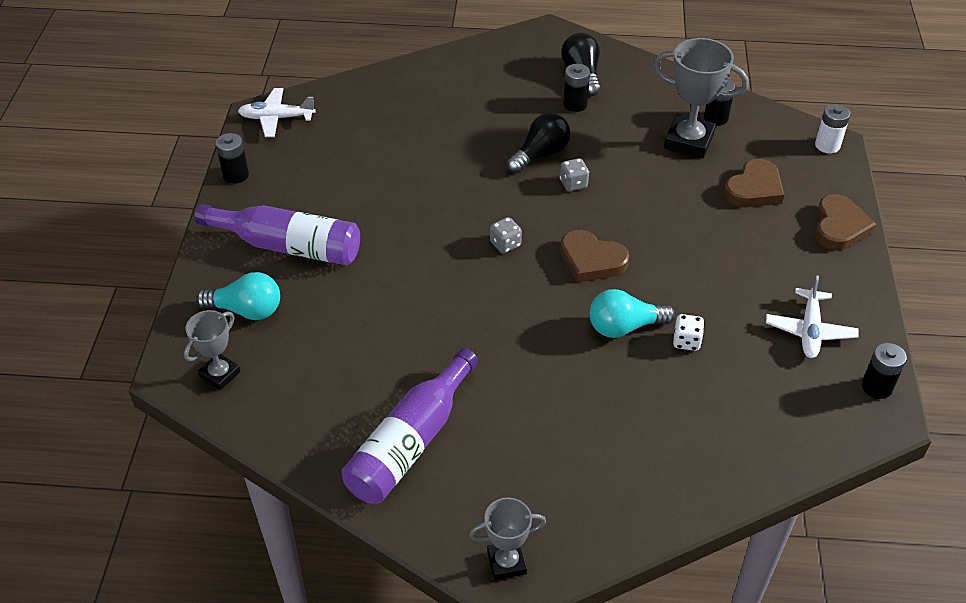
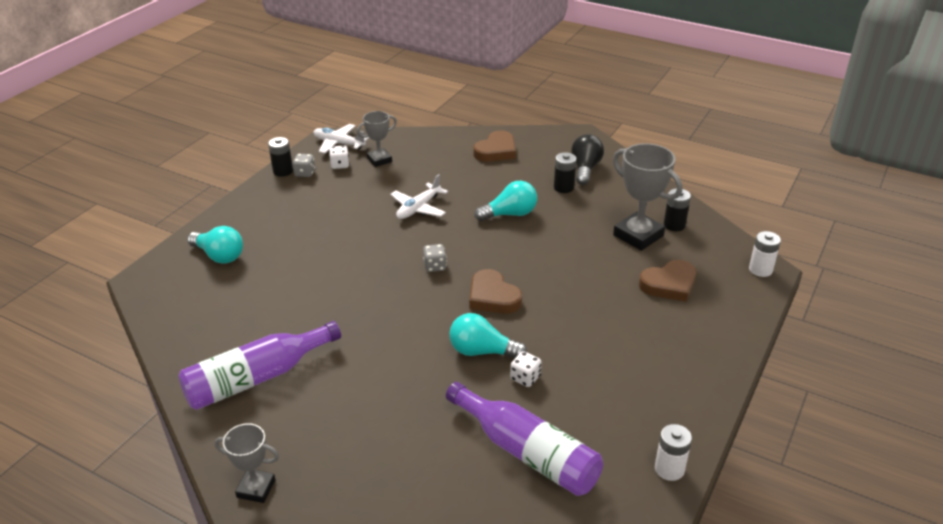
camera: 25 degrees right, 10 degrees down
grey trophy [184,310,241,390] -> grey trophy moved to [357,111,397,167]
purple bottle [195,204,360,265] -> purple bottle moved to [446,382,603,496]
black light bulb [507,113,571,173] -> turquoise light bulb [474,181,537,221]
grey dice [560,158,589,191] -> grey dice moved to [292,154,315,177]
white plane [766,276,858,358] -> white plane moved to [390,174,448,219]
brown heart [815,194,876,251] -> brown heart moved to [473,130,516,162]
black battery [862,343,907,399] -> white battery [655,424,692,481]
none -> white dice [329,145,349,169]

